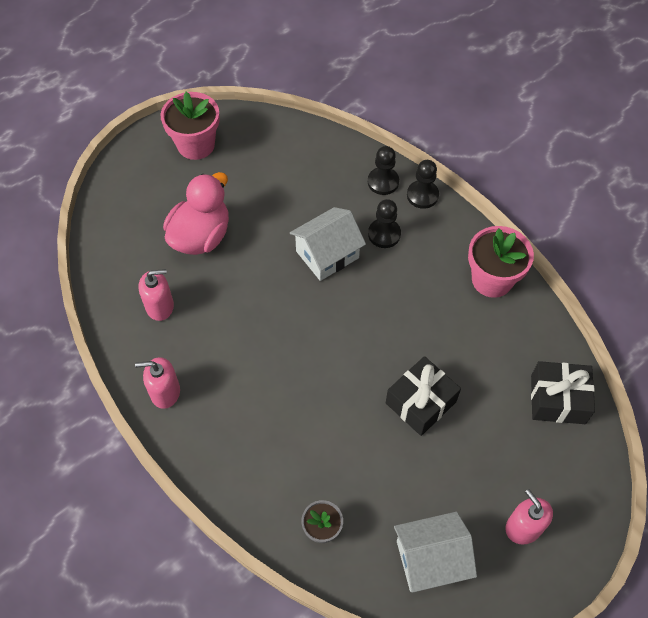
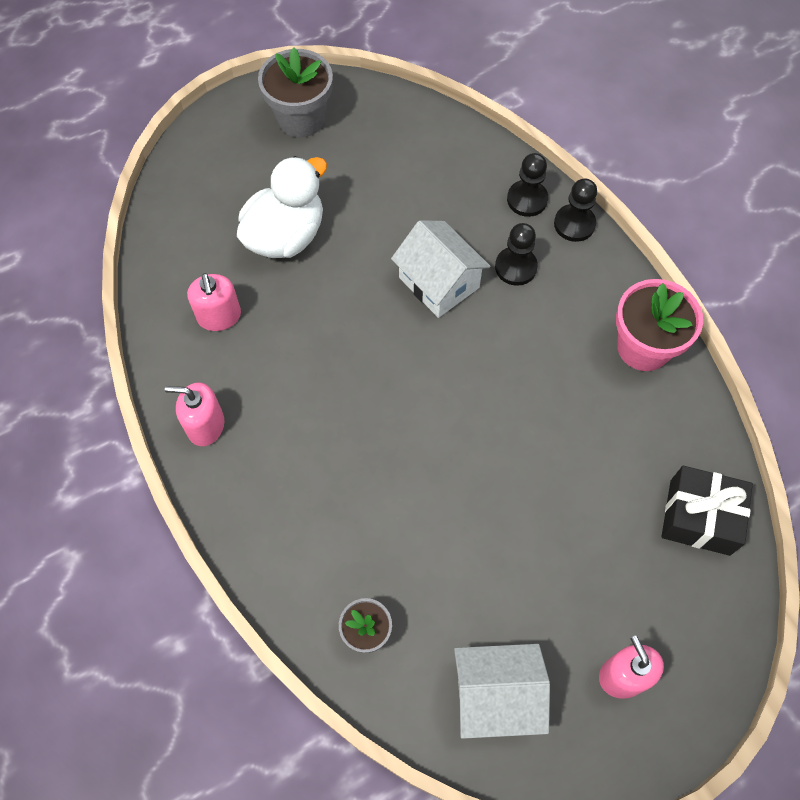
camera: 10 degrees right, 5 degrees up
pink soap dispenser [139,269,174,321] -> pink soap dispenser turned 75 degrees clockwise [187,273,241,331]
pink flower pot [160,92,220,160] -> grey flower pot [258,47,333,138]
pink duck [163,172,229,255] -> white duck [237,156,327,258]
white house [290,207,366,281] -> white house turned 75 degrees clockwise [391,220,490,318]
black gift [386,356,461,436] -> none

